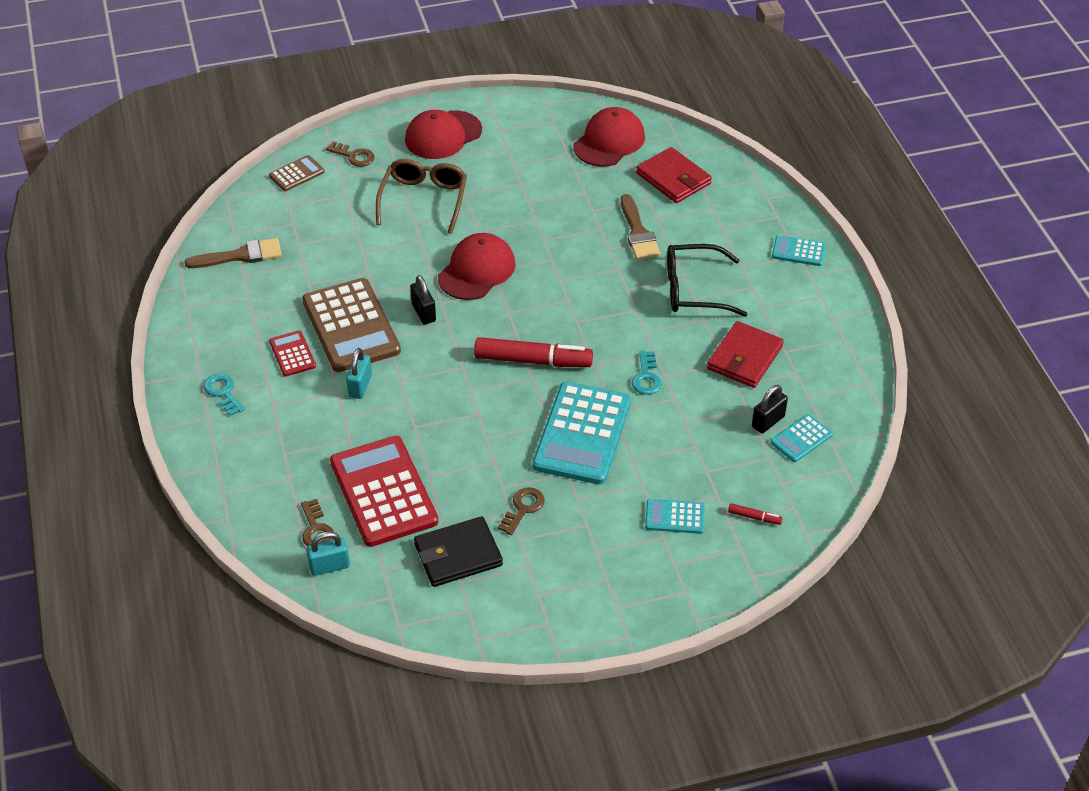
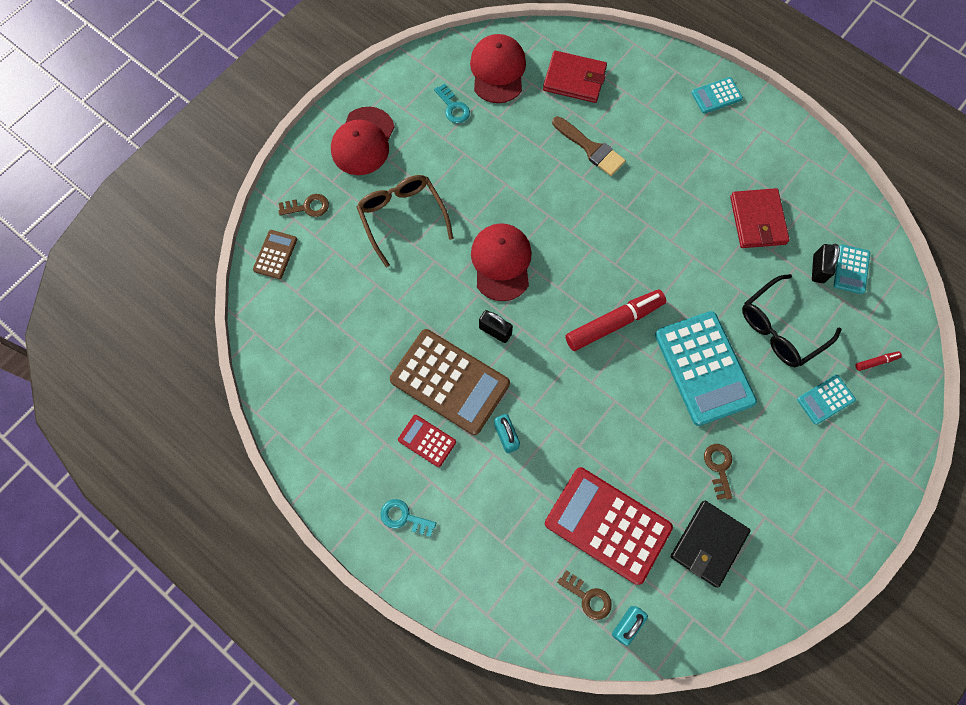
camera: 35 degrees left, 25 degrees up
brown brush [185,238,282,268] -> none
turquoise key [632,351,662,395] -> turquoise key moved to [434,83,470,123]
black glasses [667,244,747,317] -> black glasses moved to [742,274,842,367]

